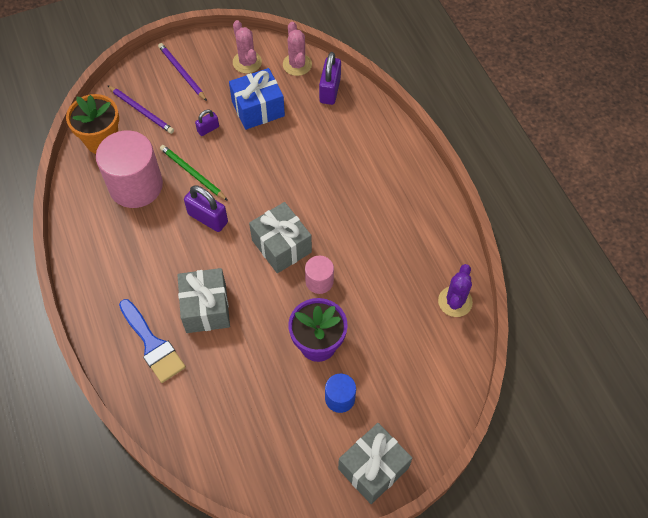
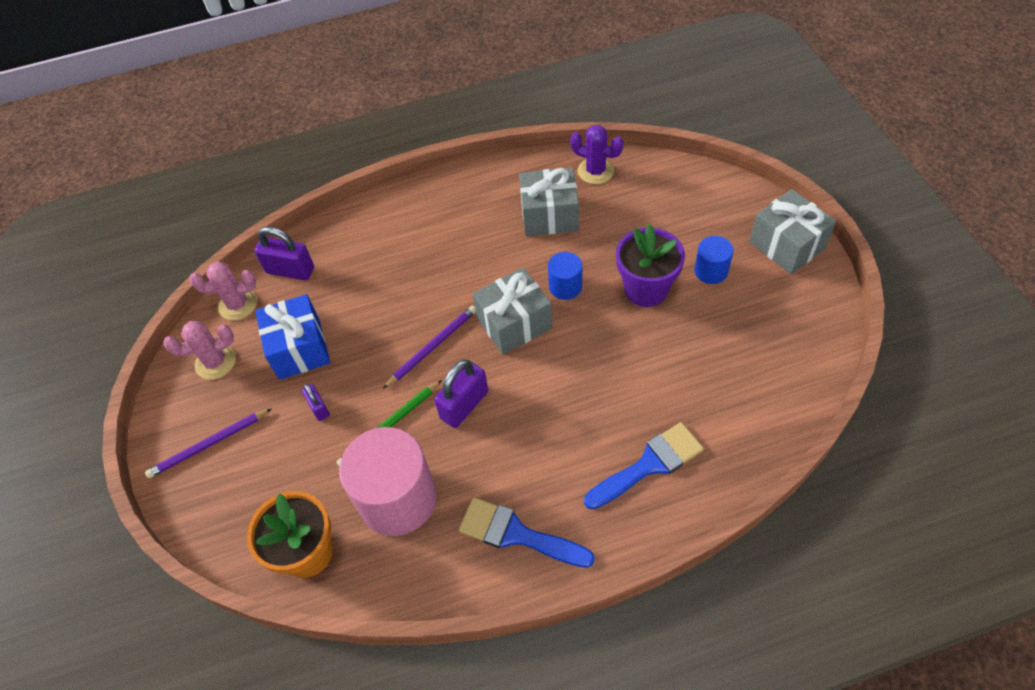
camera: 80 degrees left, 5 degrees down
purple pencil [107,85,174,134] -> purple pencil moved to [383,306,476,389]
grey gift [177,268,230,333] -> grey gift moved to [519,168,579,236]
pink cylinder [305,256,334,294] -> blue cylinder [548,252,582,300]
none -> blue brush [458,497,595,568]

